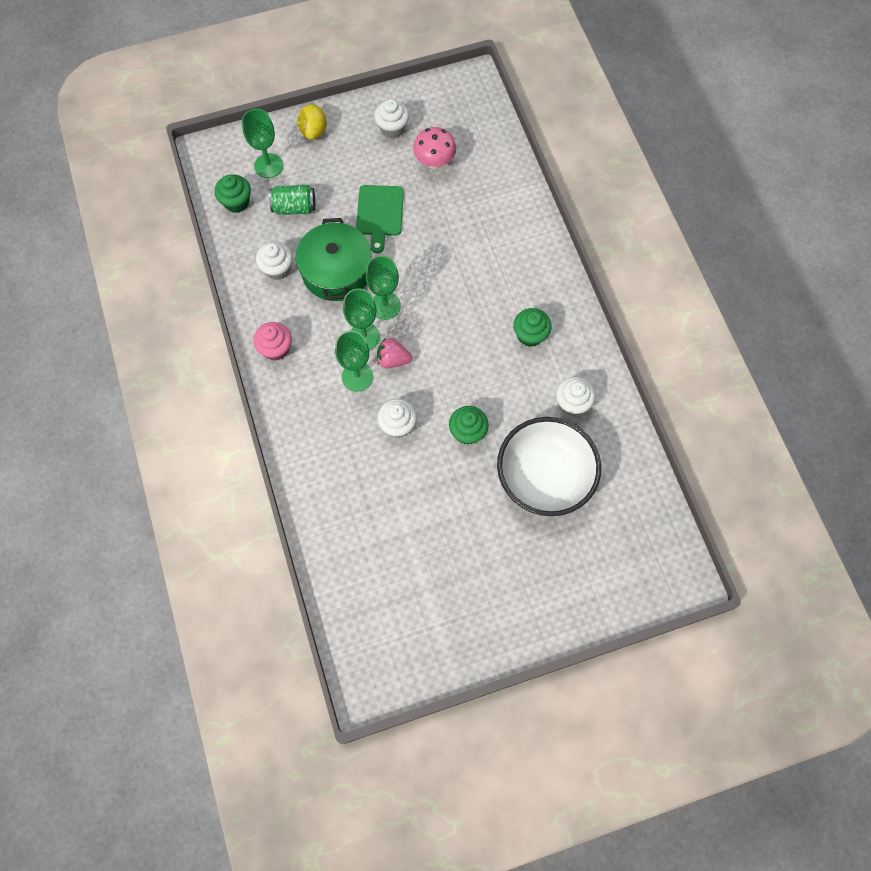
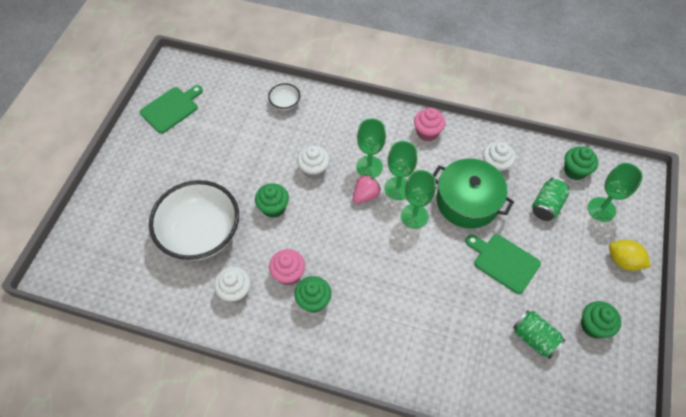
camera: 125 degrees right, 10 degrees down
white cupcake [374,99,409,139] -> green cupcake [581,301,621,338]
pink mushroom [413,127,456,169] -> green can [513,310,565,359]
none -> green cutting board [140,85,203,133]
none -> white bowl [268,83,300,111]
none -> pink cupcake [269,249,305,285]

